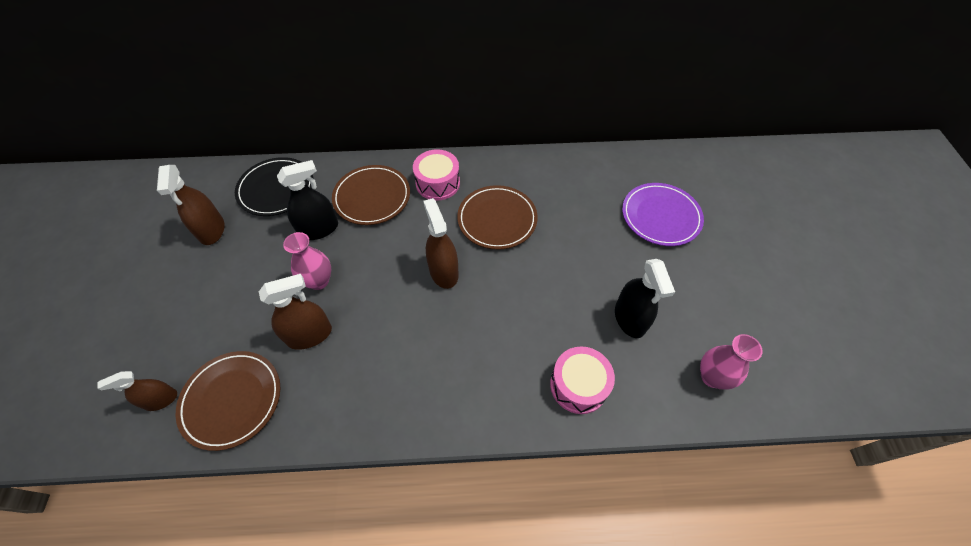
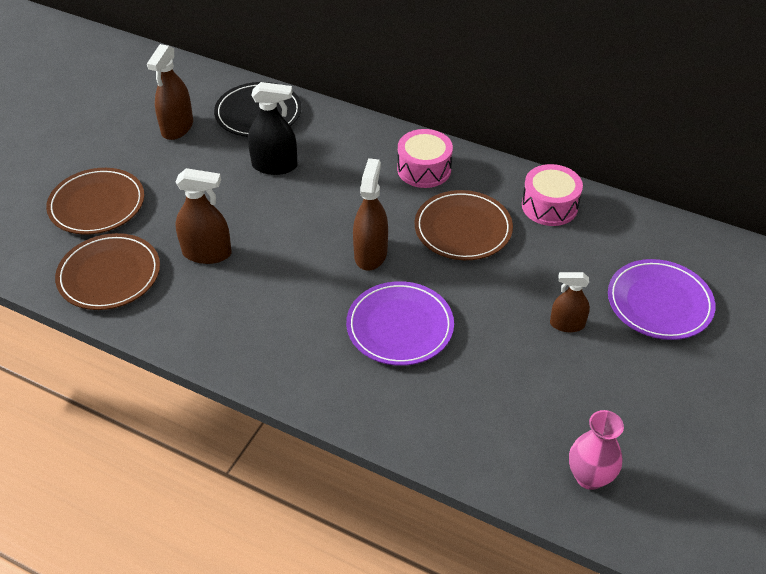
camera: 30 degrees right, 10 degrees down
brown spray bottle [97,371,177,411] -> brown spray bottle moved to [550,272,590,332]
pink vase [283,232,331,290] -> none
brown plate [332,165,410,225] -> brown plate moved to [46,168,144,235]
pink drum [550,346,615,414] -> pink drum moved to [522,164,583,226]
black spray bottle [615,259,675,338] -> none
none -> purple plate [346,281,454,366]

